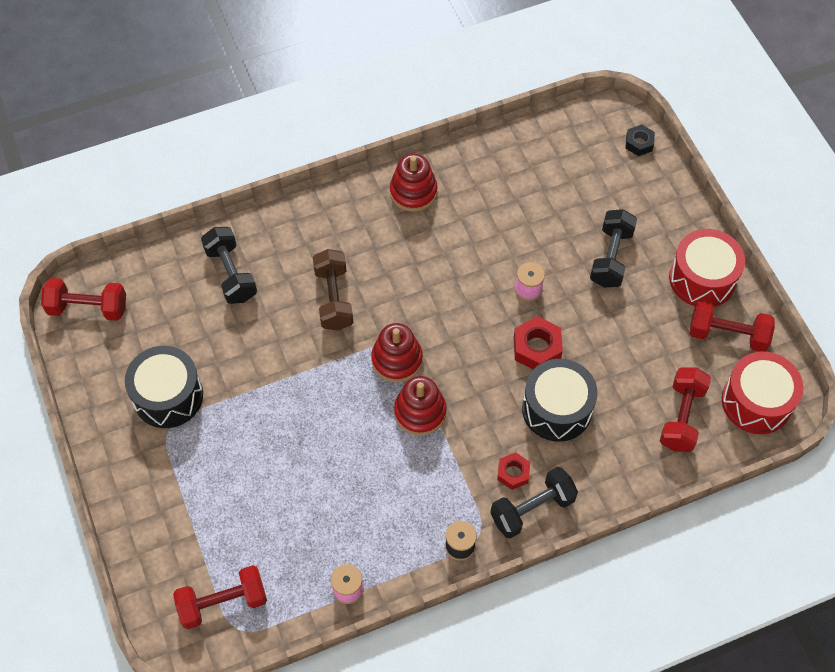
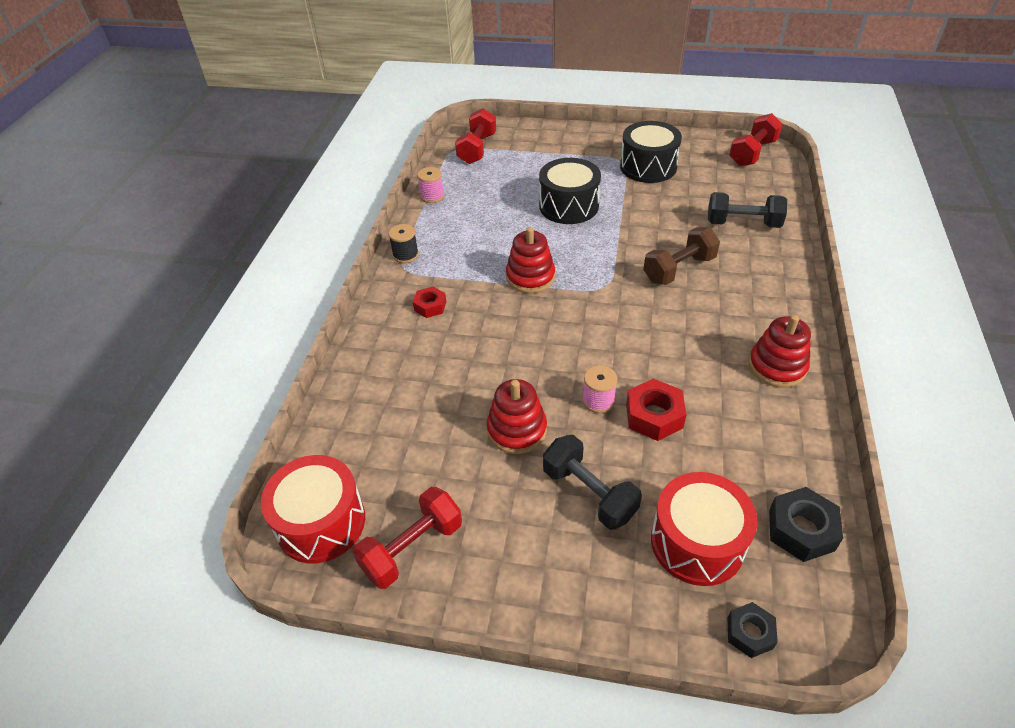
camera: 125 degrees right, 15 degrees down
brown dumbbell [313,249,353,330] -> brown dumbbell turned 60 degrees counterclockwise [643,227,720,285]
red stacking toy [371,323,423,382] -> red stacking toy moved to [487,379,547,454]
black dumbbell [490,467,578,539] -> none
red nut [514,316,563,369] -> red nut moved to [626,378,687,441]
black drum [522,359,598,442] -> black drum moved to [539,158,601,224]
red dumbbell [660,367,711,452] -> none
red drum [669,229,745,307] -> red drum moved to [651,472,758,586]
none -> black nut [769,487,843,562]

